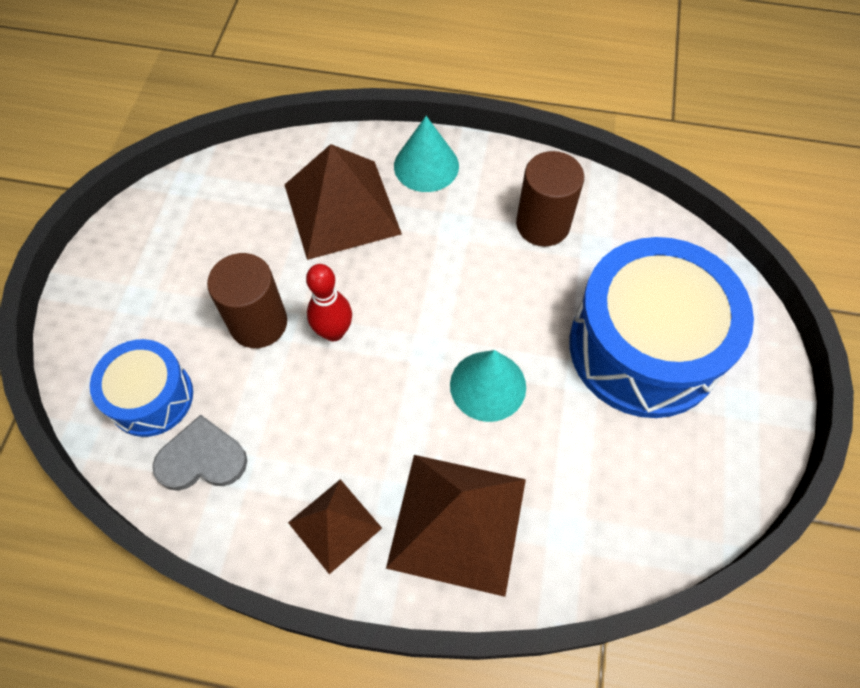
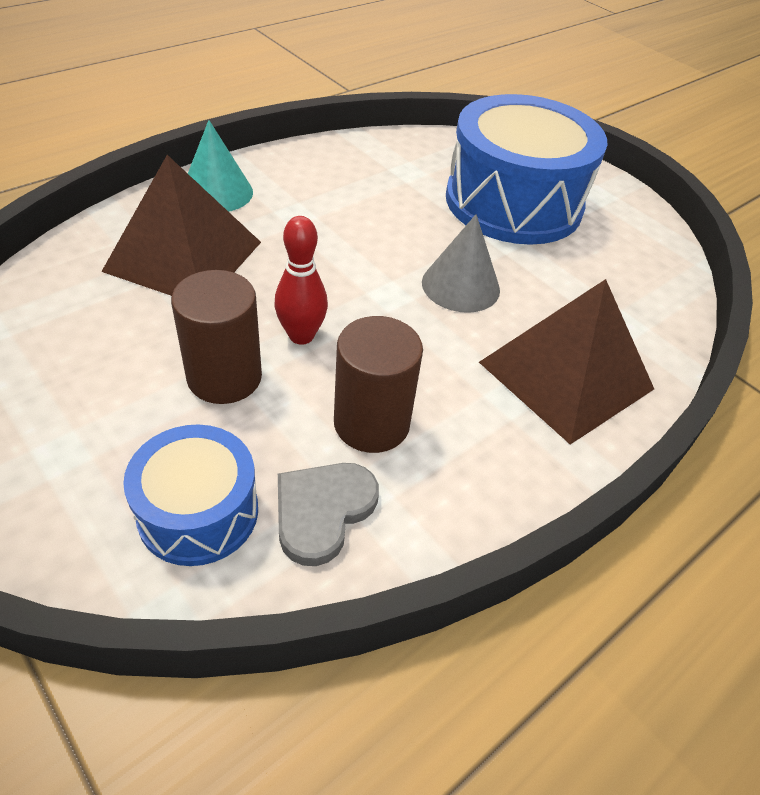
camera: 55 degrees left, 15 degrees down
brown pyramid [288,479,382,574] -> none
turquoise cone [450,350,526,422] -> grey cone [422,214,500,313]
brown cylinder [516,151,584,247] -> brown cylinder moved to [334,316,423,453]

